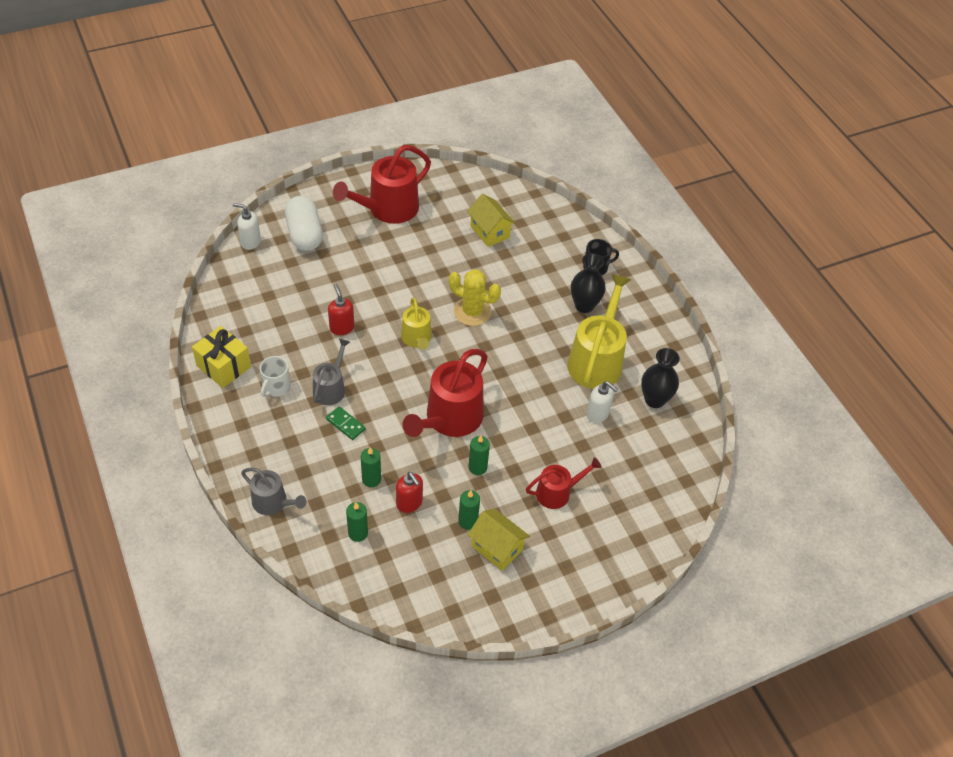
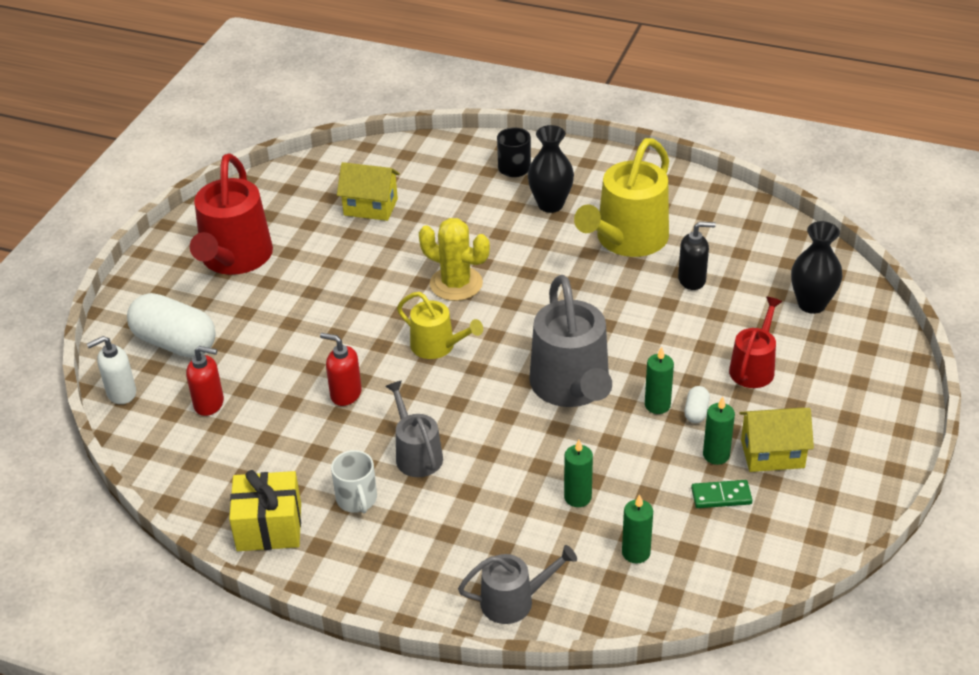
camera: 40 degrees left, 10 degrees down
green domino [326,406,366,440] -> green domino moved to [691,480,752,508]
red soap dispenser [396,472,423,513] -> red soap dispenser moved to [186,346,224,416]
red watering can [403,349,488,437] -> grey watering can [529,275,612,407]
yellow cactus [449,269,501,326] -> yellow cactus turned 45 degrees clockwise [419,218,490,301]
yellow watering can [567,274,631,389] -> yellow watering can turned 120 degrees counterclockwise [574,138,669,257]
white soap dispenser [587,381,618,423] -> black soap dispenser [678,222,716,290]
black vase [641,348,680,408] -> black vase moved to [791,221,843,314]
none -> white capsule [684,386,710,423]

